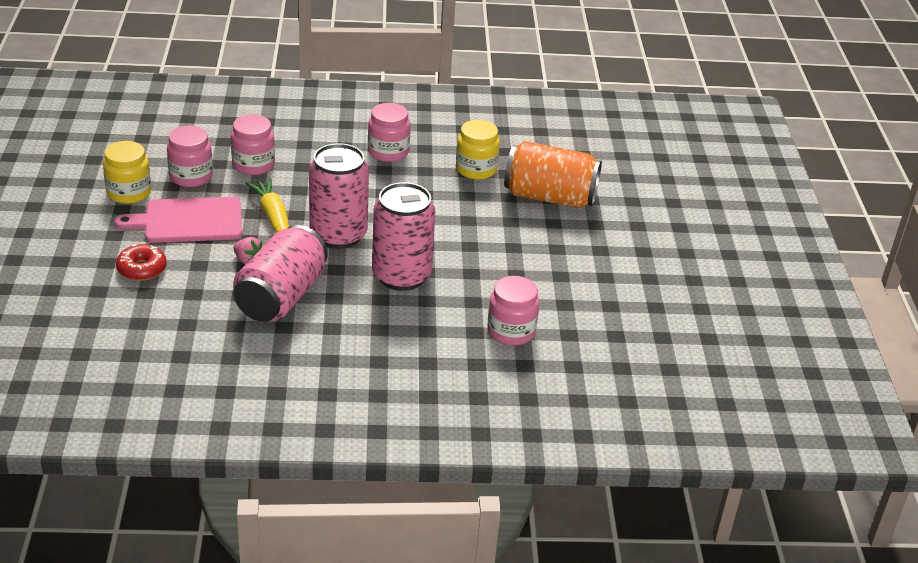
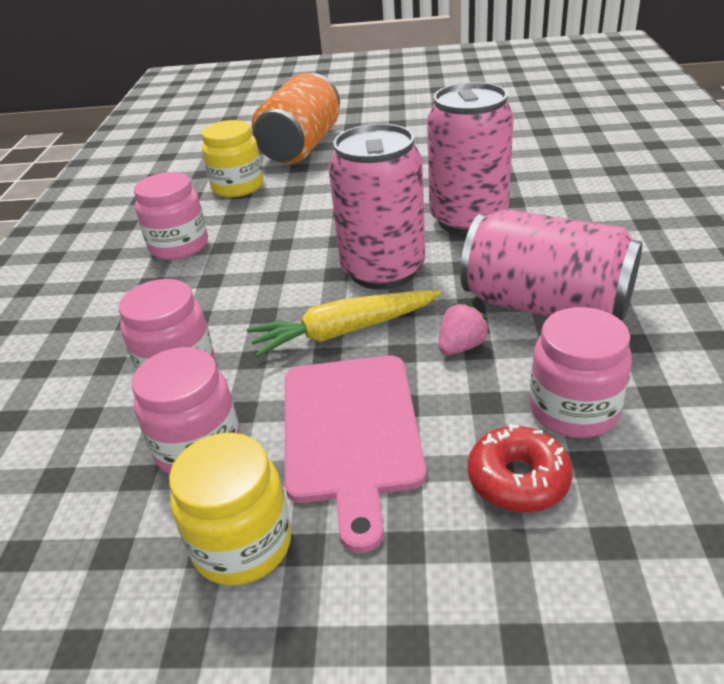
camera: 80 degrees left, 0 degrees up
pink jar [487,276,539,346] -> pink jar moved to [530,307,632,438]

